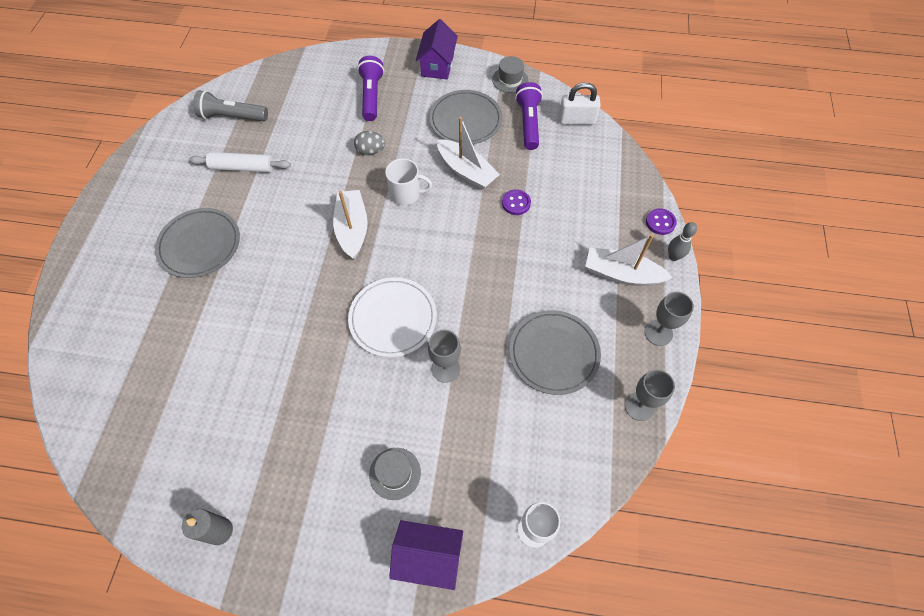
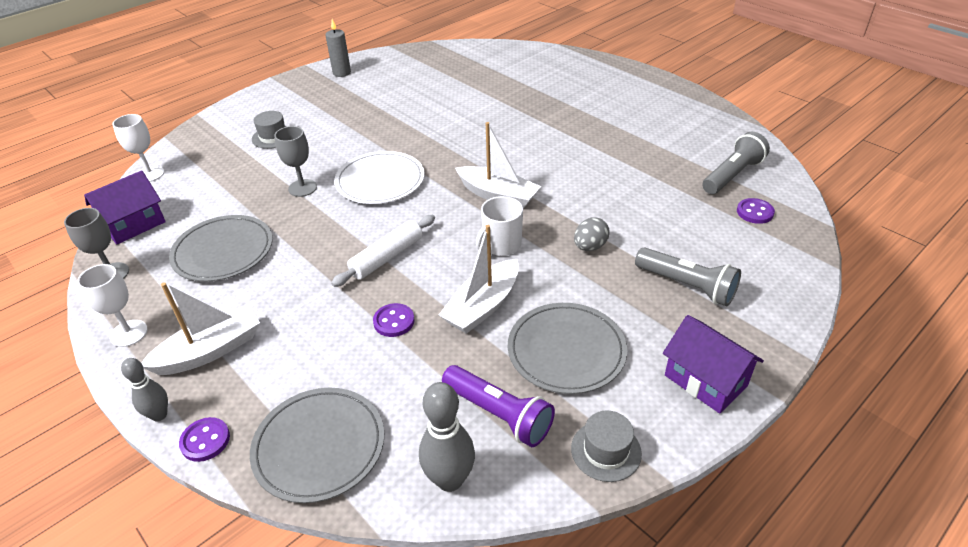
camera: 130 degrees right, 20 degrees down
grey plate [155,208,240,278] -> grey plate moved to [250,388,384,503]
white rolling pin [189,152,291,172] -> white rolling pin moved to [331,215,435,287]
purple flashlight [357,56,384,121] -> grey flashlight [635,247,741,306]
purple house [389,520,463,590] -> purple house moved to [84,170,166,244]
white boat [437,117,500,190] -> white boat turned 45 degrees counterclockwise [439,225,519,334]
white padlock [559,82,601,125] -> grey bowling pin [419,382,475,492]
grey goblet [644,292,694,346] -> white goblet [77,264,148,347]
none -> purple button [737,198,775,224]

